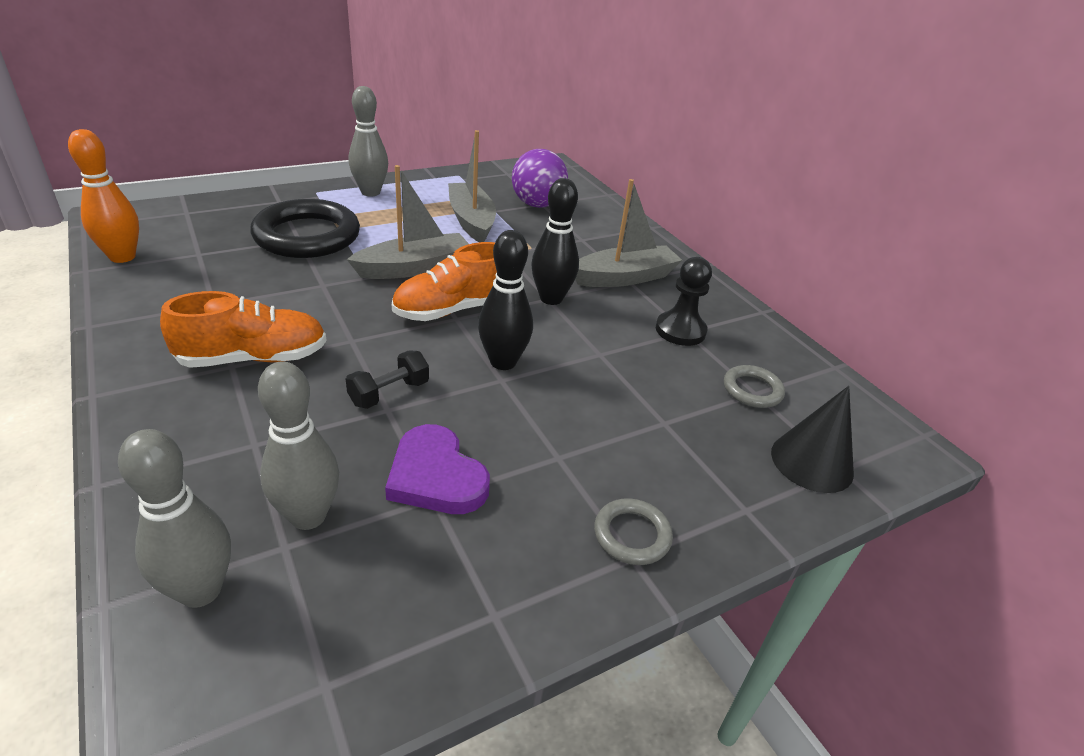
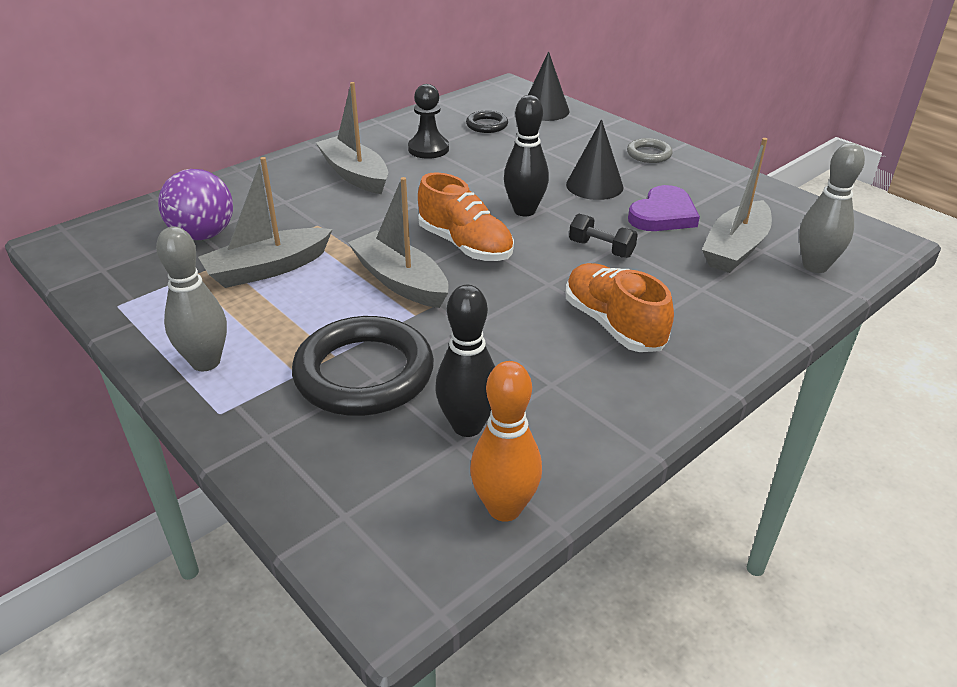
camera: 100 degrees left, 0 degrees up
grey bowling pin [258,362,339,530] -> grey boat [702,138,772,273]
black bowling pin [531,178,579,305] -> black bowling pin moved to [435,285,495,437]
grey ring [724,365,785,408] -> black ring [466,111,508,133]
none -> black cone [566,119,623,200]

